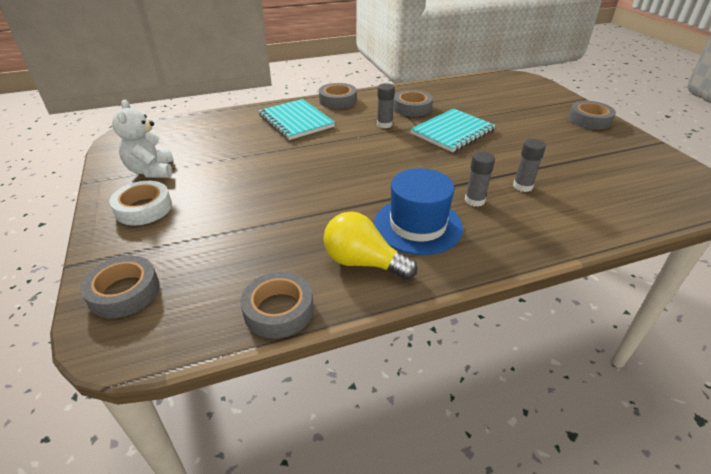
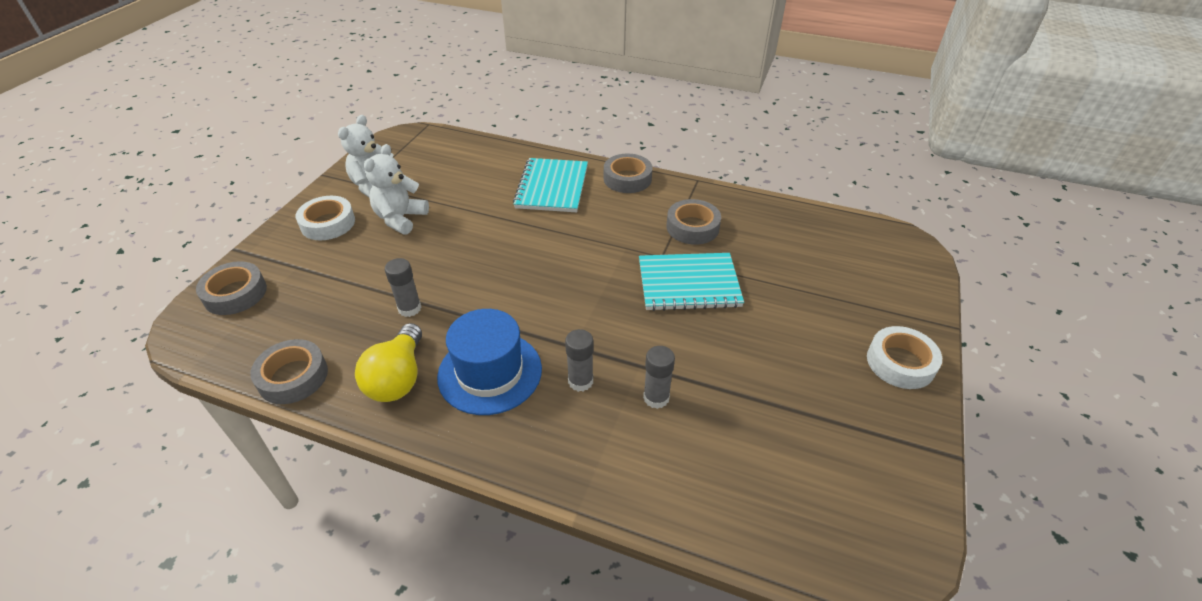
camera: 40 degrees right, 5 degrees up
yellow light bulb [323,212,417,280] -> yellow light bulb turned 150 degrees counterclockwise [355,323,422,402]
grey glue stick [377,83,395,128] -> grey glue stick moved to [385,258,421,317]
grey tape [568,101,616,130] -> white tape [867,326,942,389]
none -> white teddy bear [364,144,429,235]

